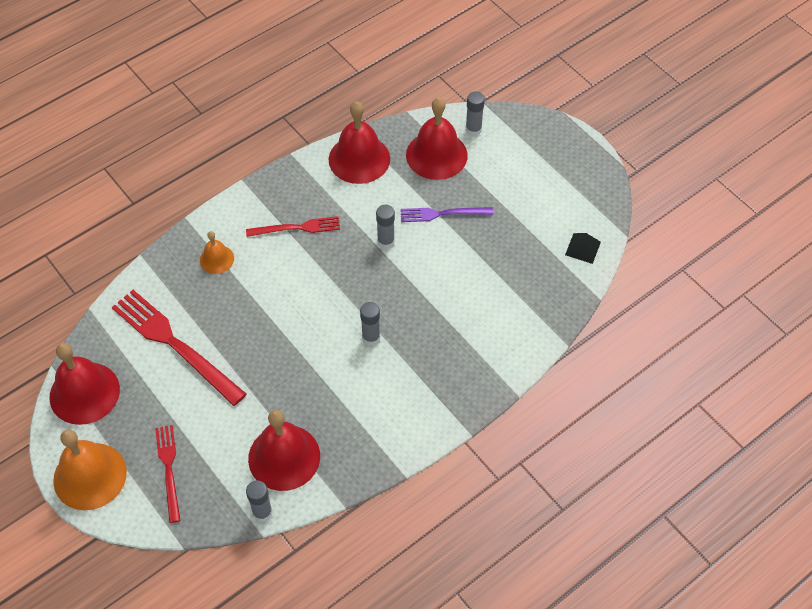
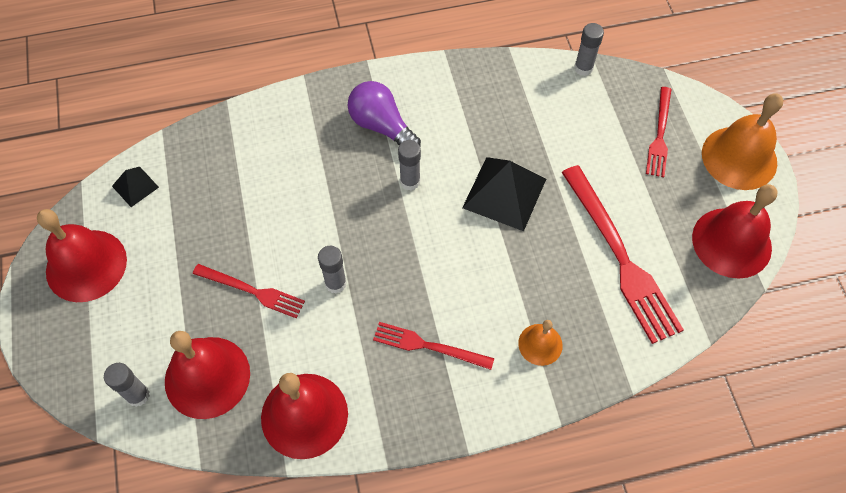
camera: 155 degrees left, 5 degrees up
red bell [248,410,320,491] -> red bell moved to [37,209,127,302]
purple fork [400,207,493,222] -> red fork [193,264,305,318]
none -> purple light bulb [348,81,421,146]
none -> black pyramid [462,157,546,231]

